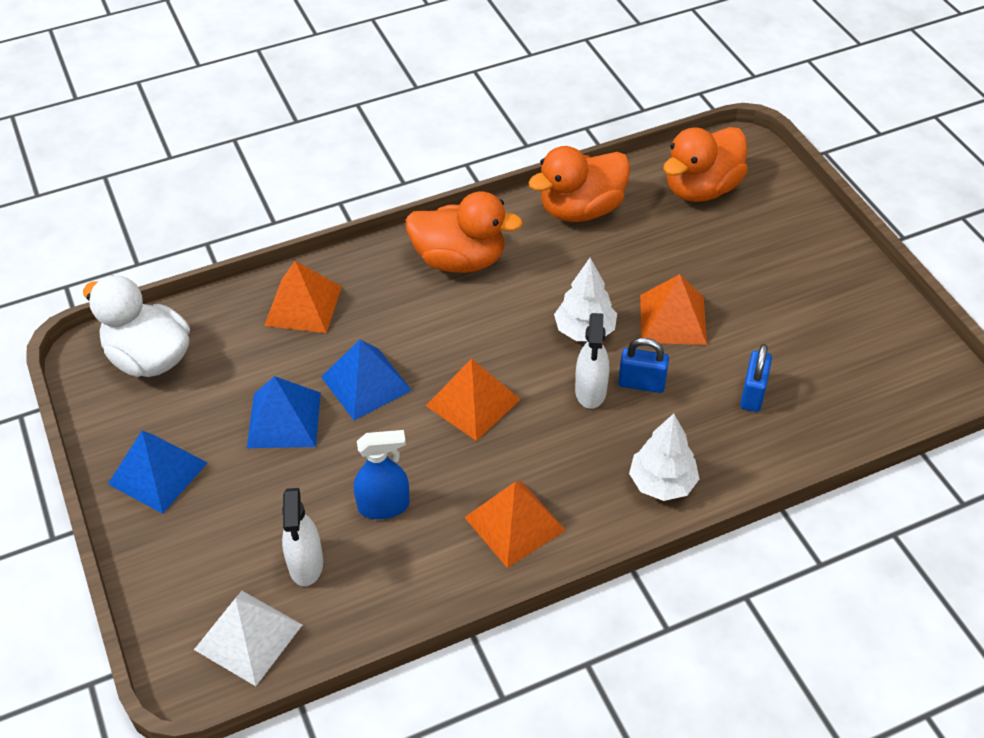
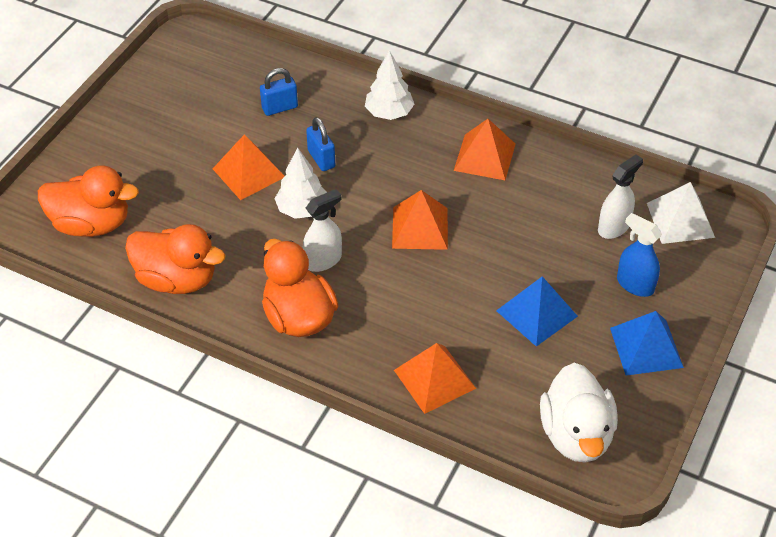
camera: 130 degrees left, 0 degrees up
blue pyramid [321,339,412,420] -> none
blue spray bottle [354,430,410,519] -> blue spray bottle moved to [617,213,662,297]
white spray bottle [575,313,609,409] -> white spray bottle moved to [303,189,342,272]

